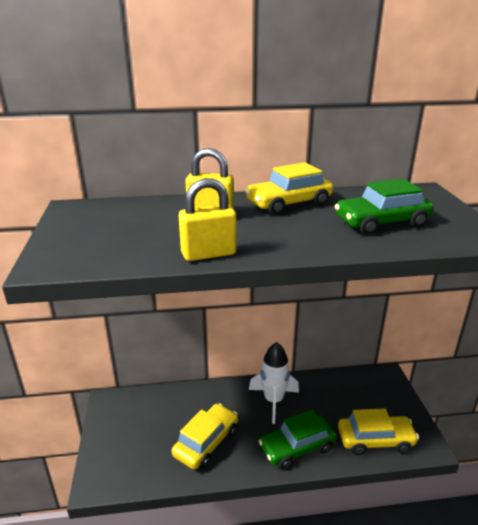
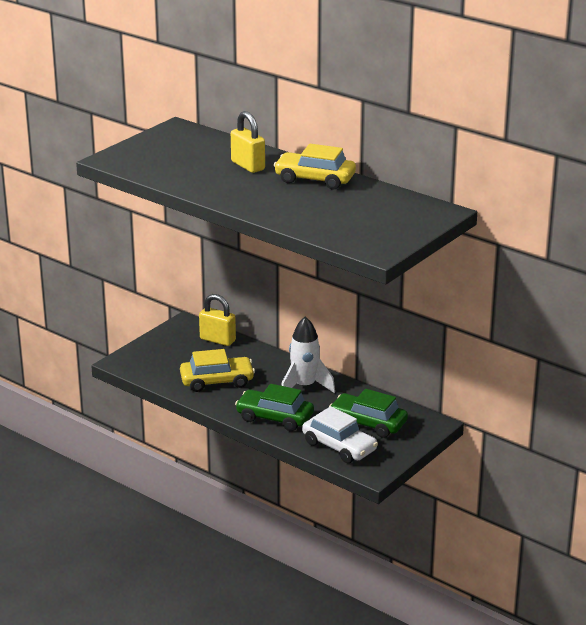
camera: 45 degrees right, 0 degrees up
yellow padlock [179,178,236,261] -> yellow padlock moved to [199,294,236,346]
green car [335,179,434,235] -> green car moved to [329,389,408,438]
yellow car [338,409,419,455] -> white car [302,406,378,463]

